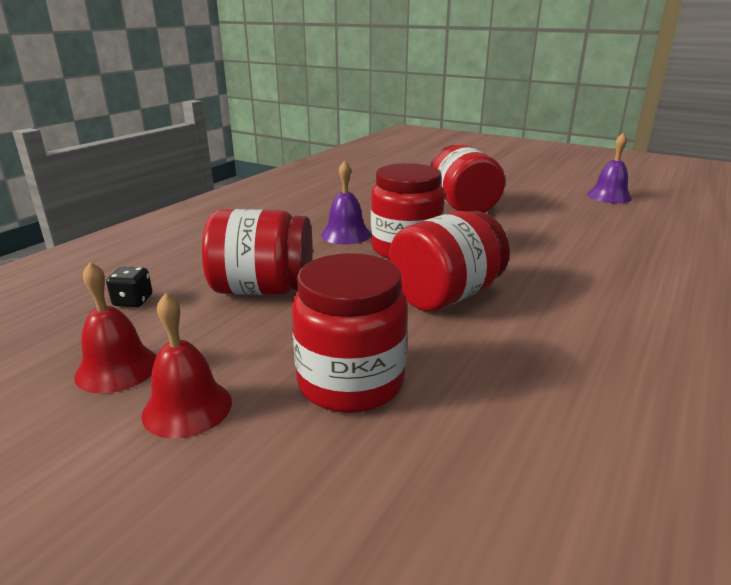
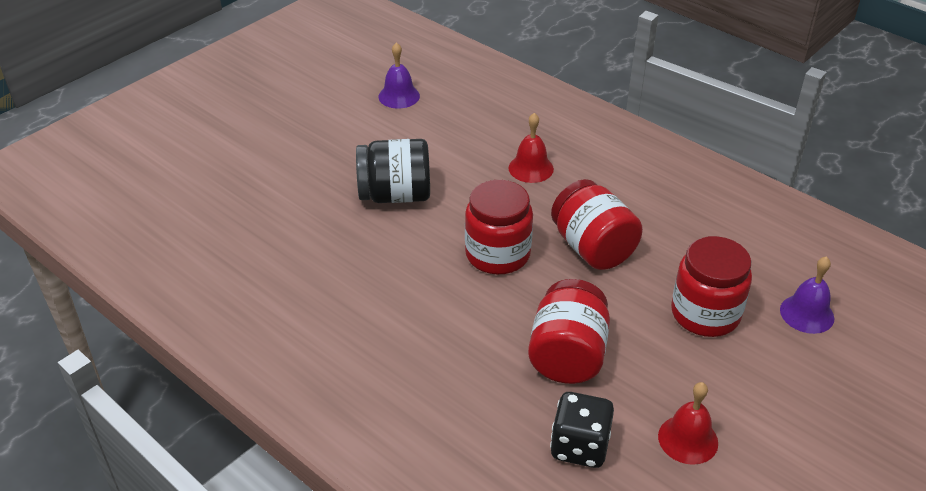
camera: 80 degrees left, 15 degrees up
black dice [106,267,152,307] -> black dice [550,392,614,468], size x1.81
red bell [141,293,232,438] -> red bell moved to [508,113,554,183]
purple bell [321,160,371,245] -> purple bell moved to [780,256,834,334]
red jar [430,145,505,213] -> black jar [356,139,430,203]

